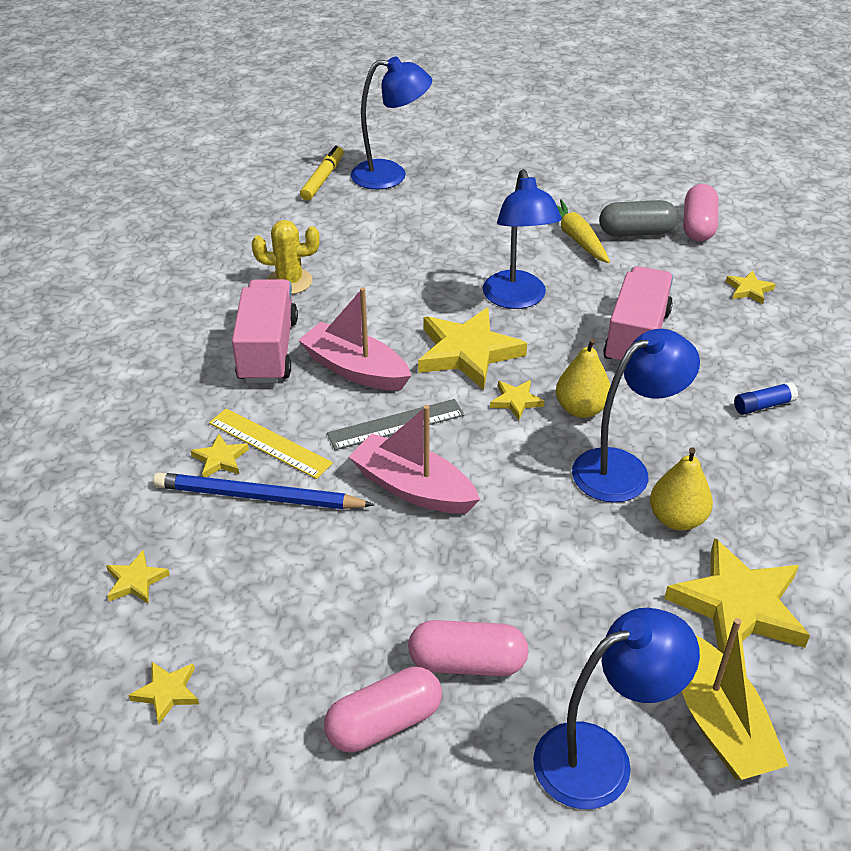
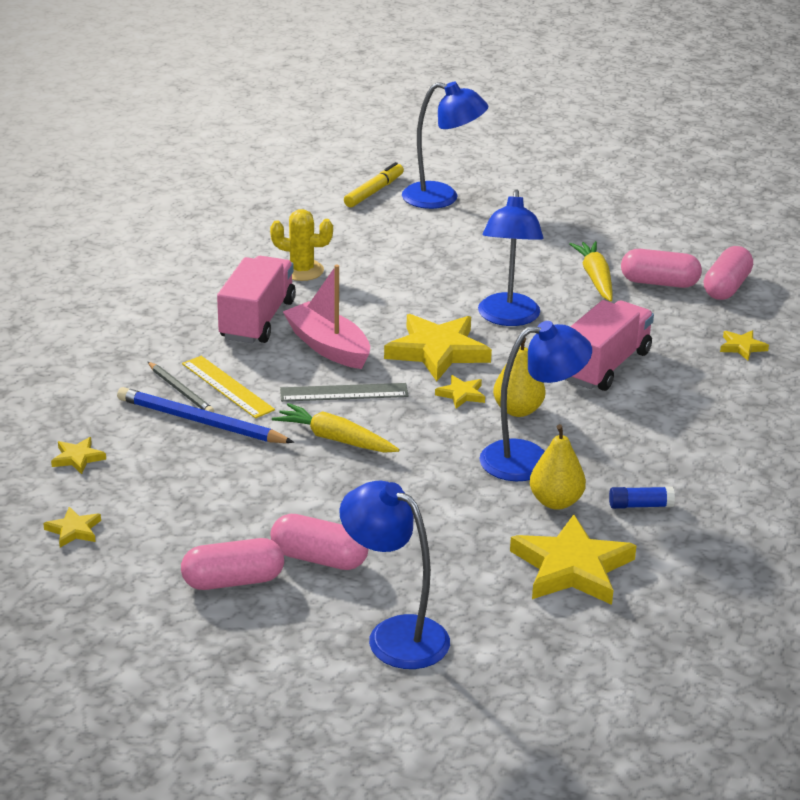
camera: 15 degrees right, 10 degrees down
yellow star [191,434,249,477] -> grey pencil [148,362,214,413]
pink boat [349,405,480,514] -> yellow carrot [272,403,399,453]
blue lamp [533,608,700,809] -> blue lamp turned 135 degrees counterclockwise [339,481,450,669]
grey capsule [599,200,678,237] -> pink capsule [621,249,702,288]
yellow boat [682,618,789,780] -> none
blue glue stick [734,382,798,415] -> blue glue stick moved to [609,486,675,509]

